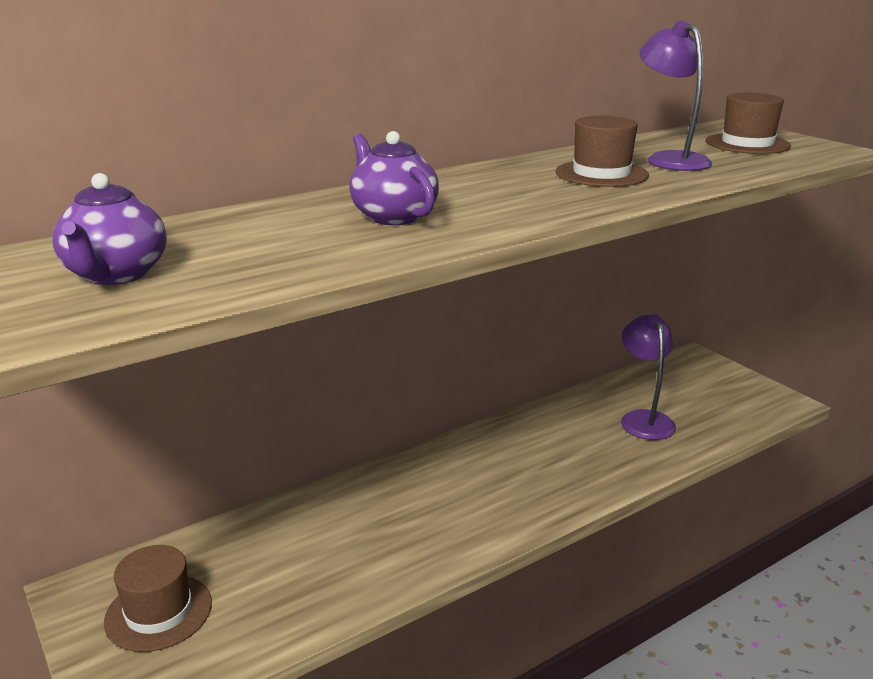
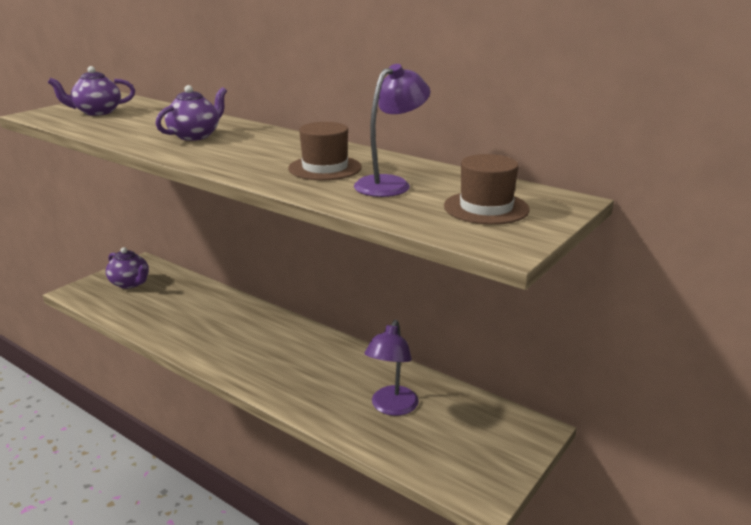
camera: 70 degrees right, 0 degrees up
brown hat [104,545,212,652] -> purple teapot [106,247,149,289]
purple lamp [621,314,676,440] -> purple lamp turned 135 degrees clockwise [365,320,419,416]

